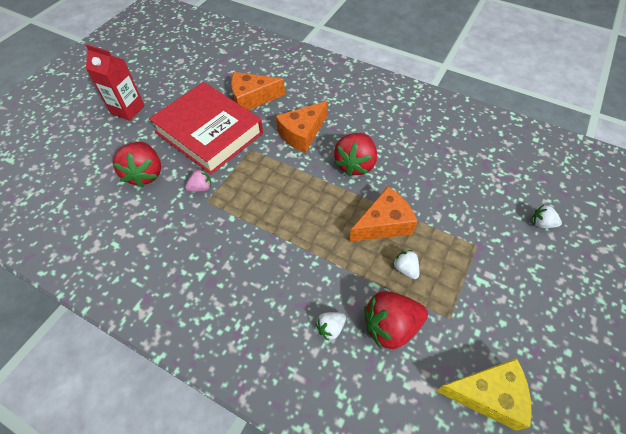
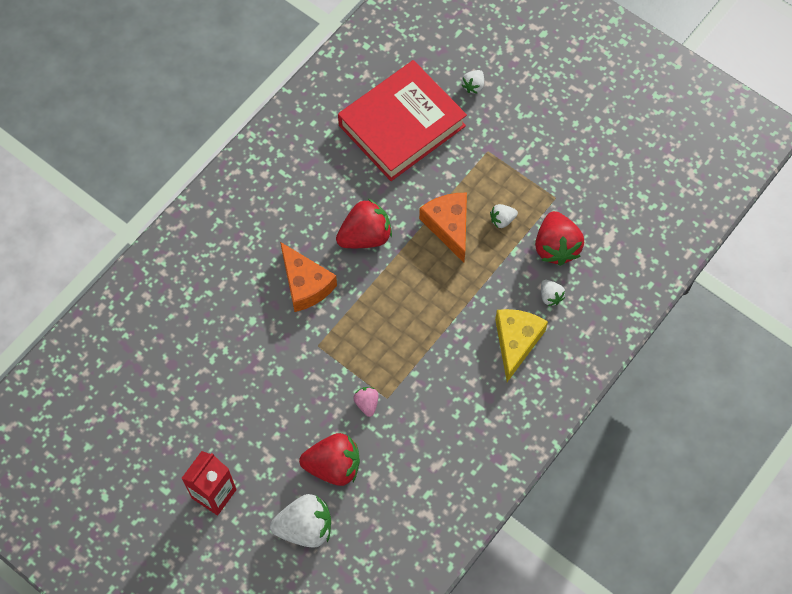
camera: 80 degrees left, 10 degrees up
red book [149,82,263,174] -> red book moved to [338,60,467,181]
orange cheese [231,72,285,110] -> none
red strawberry [334,133,377,176] -> red strawberry turned 60 degrees counterclockwise [336,199,392,248]
yellow cheese [436,358,532,431] -> yellow cheese moved to [495,309,548,382]
none -> white strawberry [270,494,331,548]

